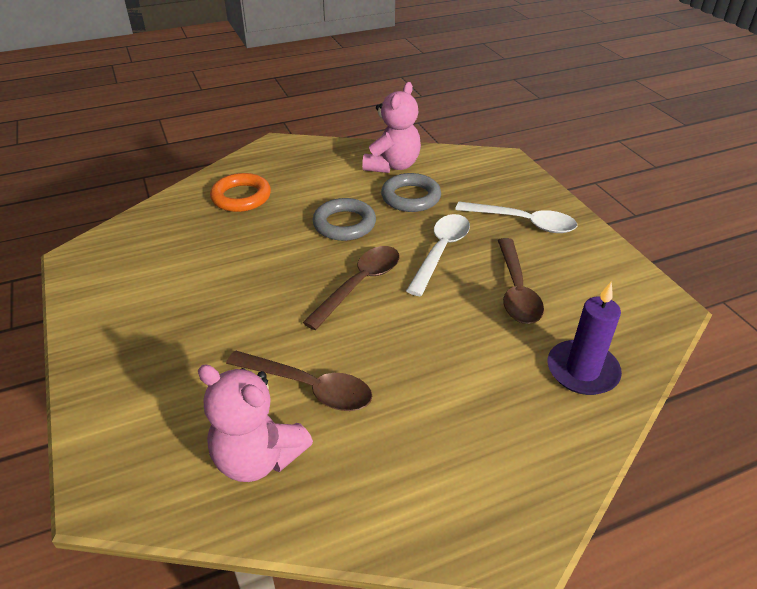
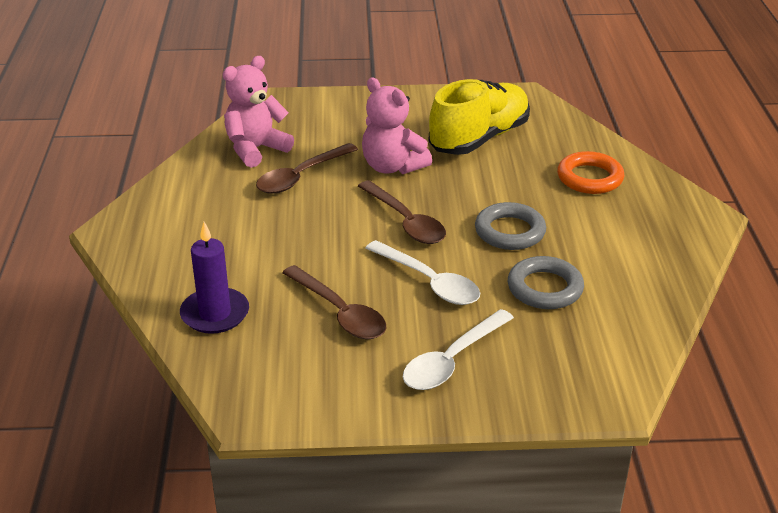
camera: 110 degrees right, 5 degrees down
pink teddy bear [362,82,421,173] -> pink teddy bear moved to [362,77,432,174]
brown spoon [498,238,544,324] -> brown spoon turned 150 degrees counterclockwise [282,265,386,339]
none -> yellow shoe [429,79,530,155]

